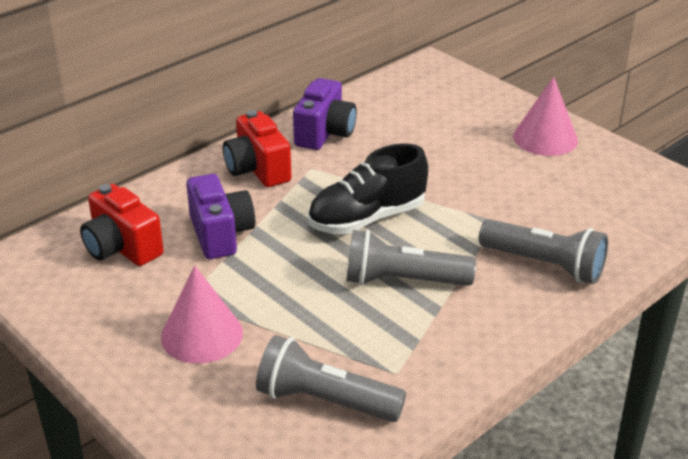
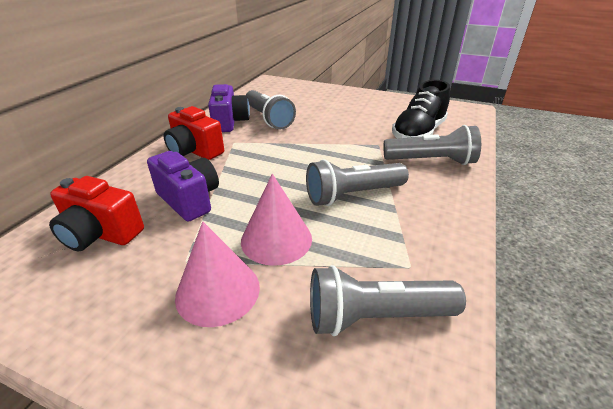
camera: 25 degrees left, 0 degrees up
black shoe [308,143,428,234] -> black shoe moved to [392,80,450,138]
pink cone [513,77,578,156] -> pink cone moved to [241,174,312,266]
none -> grey flashlight [246,90,296,130]

